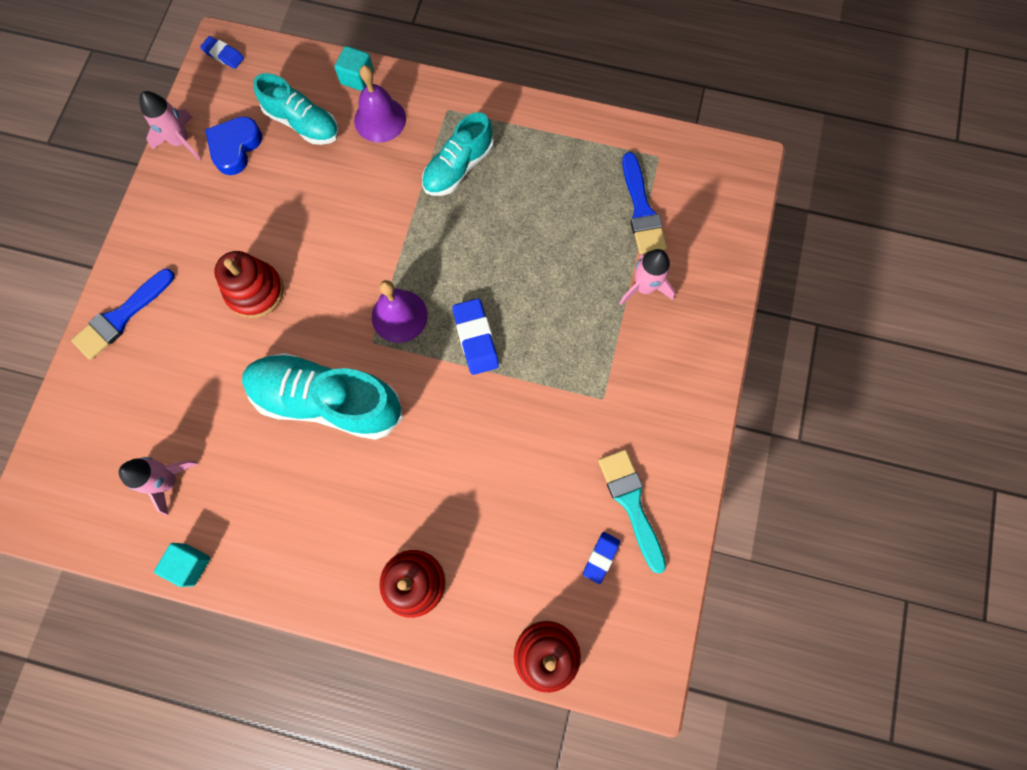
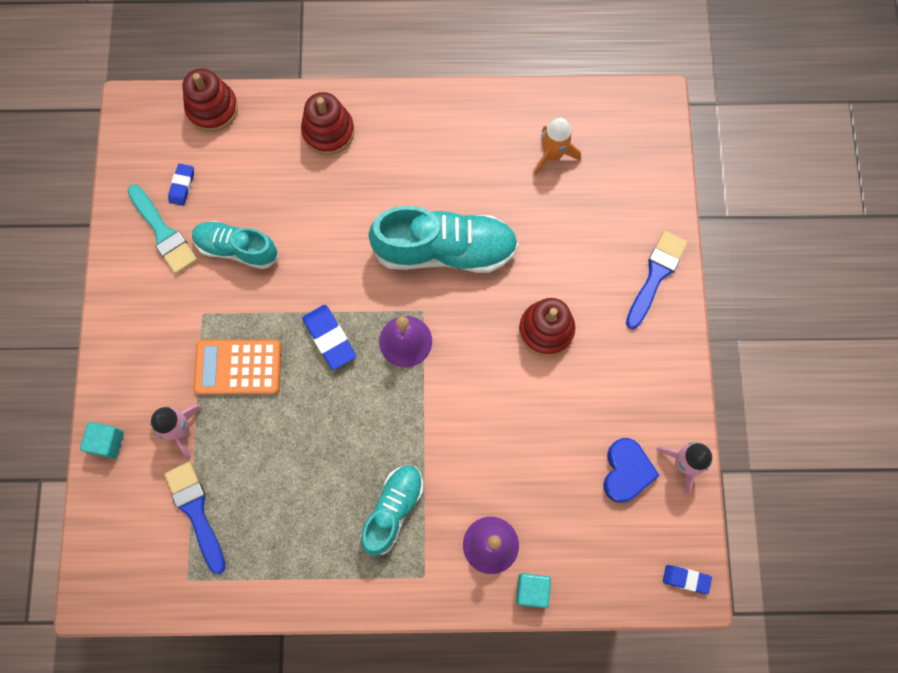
camera: 165 degrees right, 0 degrees up
pink rocket [119,457,198,515] -> orange rocket [534,118,581,175]
turquoise cube [154,543,210,587] -> turquoise cube moved to [80,422,124,459]
turquoise shoe [253,73,339,145] -> turquoise shoe moved to [192,221,279,269]
none -> orange calculator [194,340,281,395]

